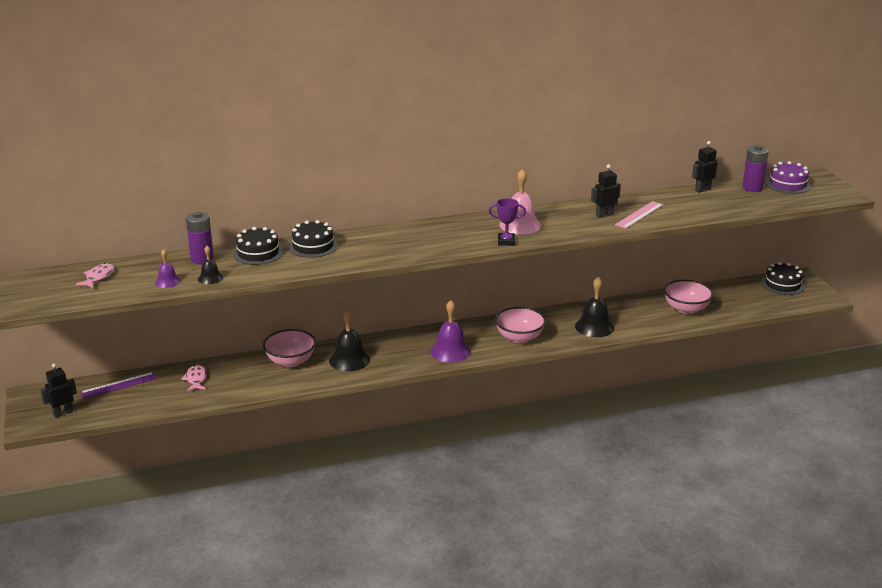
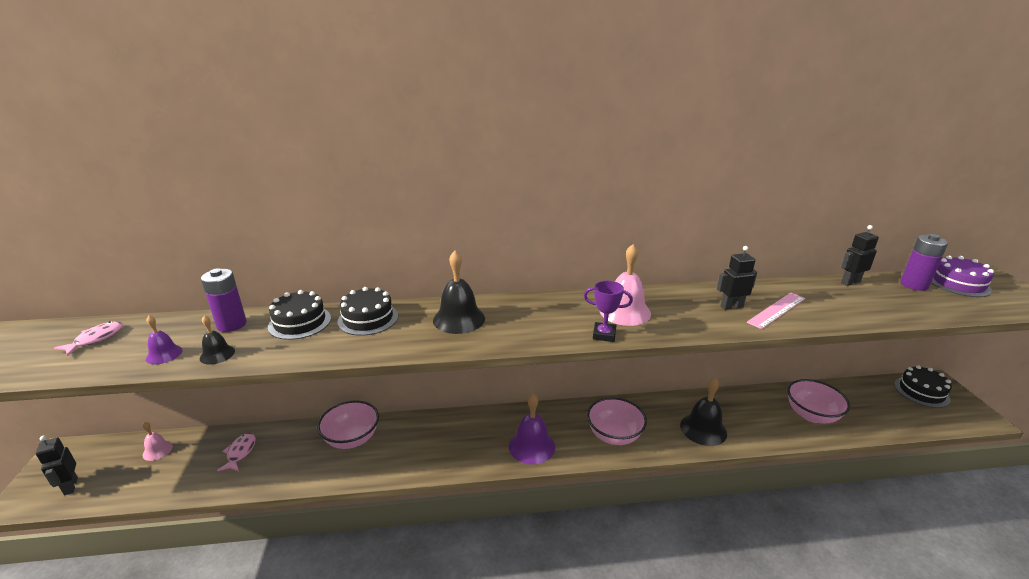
camera: 10 degrees right, 0 degrees up
black robot [40,363,77,418] -> black robot turned 90 degrees counterclockwise [36,436,78,495]
purple ruler [80,372,158,399] -> pink bell [143,422,173,461]
black bell [329,308,370,371] -> black bell moved to [433,251,485,334]

